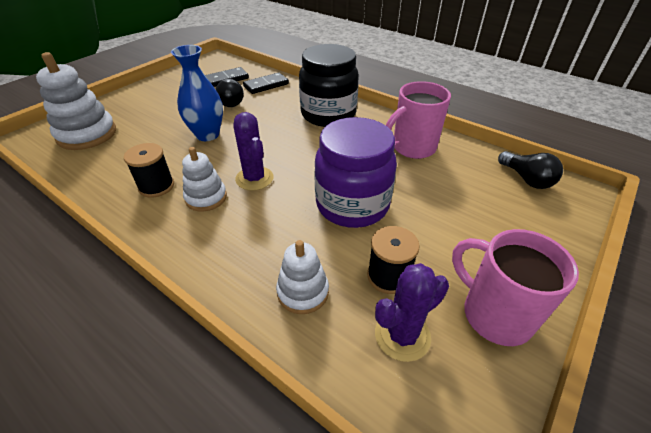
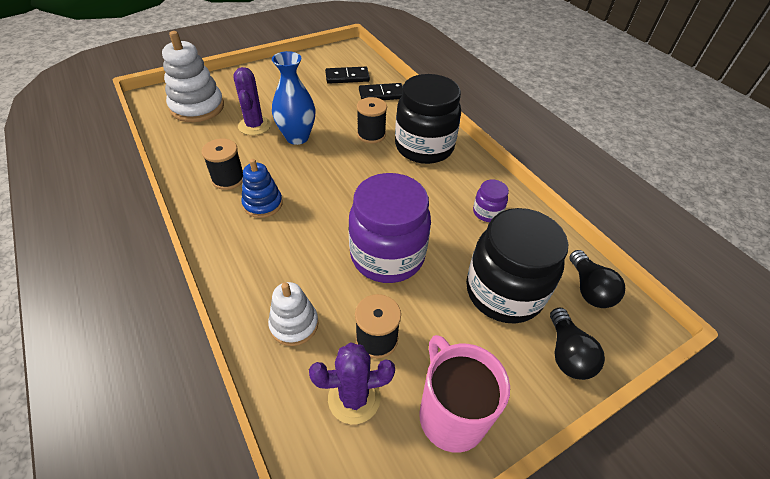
camera: 20 degrees right, 5 degrees up
white stacking toy [182,147,227,212] -> blue stacking toy [241,159,283,218]
black light bulb [216,78,244,107] -> black light bulb moved to [550,308,605,380]
purple cactus [234,112,274,191] -> purple cactus moved to [233,67,271,135]
pink mug [386,81,451,159] -> purple jar [473,180,509,222]
none -> black spool [357,97,387,144]
none -> black jar [466,208,568,323]

